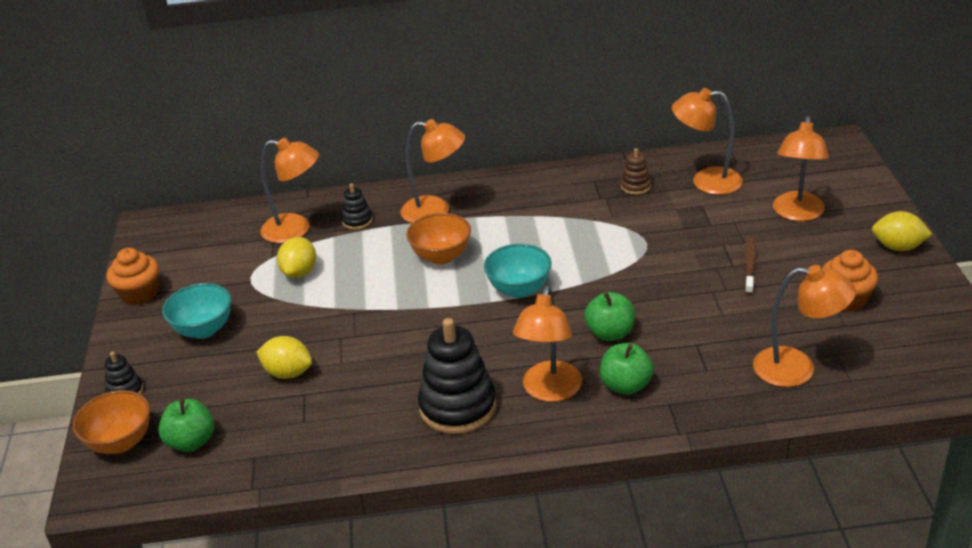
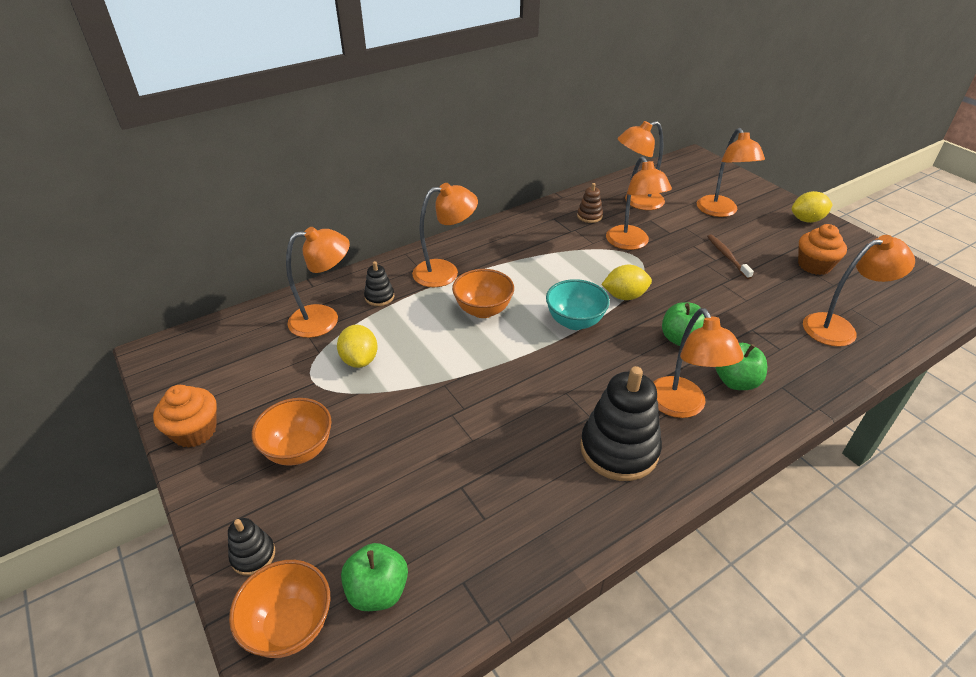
camera: 30 degrees left, 5 degrees up
turquoise bowl [162,283,231,339] -> orange bowl [252,398,332,466]
yellow lemon [256,336,312,379] -> yellow lemon moved to [601,265,652,300]
none -> orange lamp [606,157,672,250]

